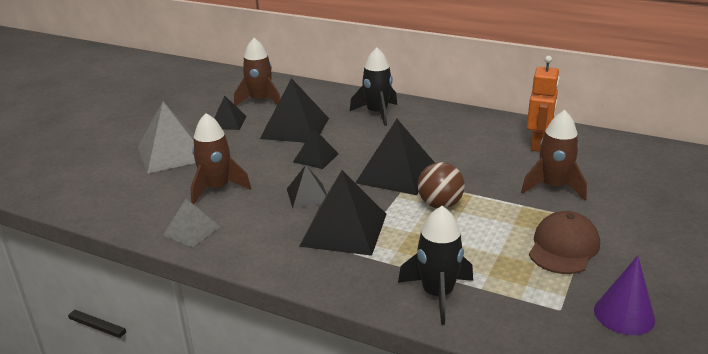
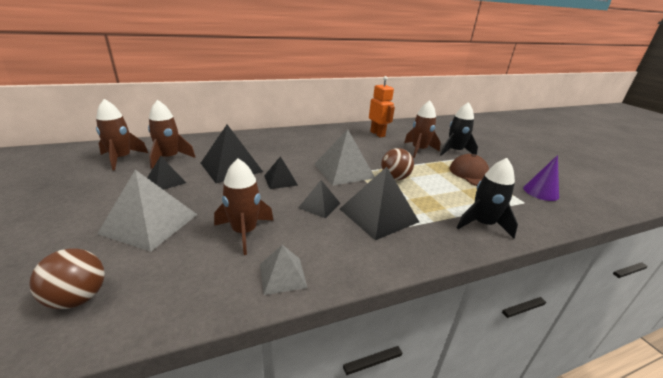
camera: 50 degrees left, 0 degrees up
black rocket [350,48,397,126] -> black rocket moved to [440,102,478,156]
black pyramid [355,119,435,195] -> grey pyramid [314,129,375,186]
none -> brown ball [29,249,105,309]
none -> brown rocket [96,99,148,170]

